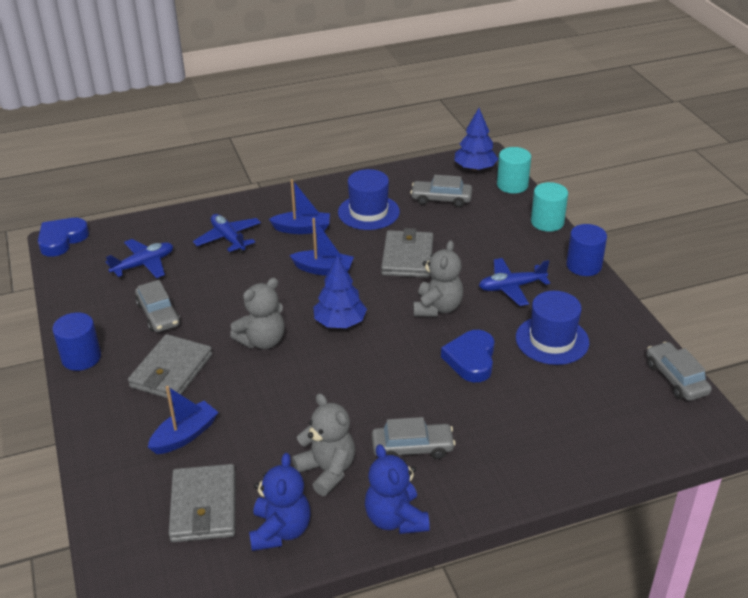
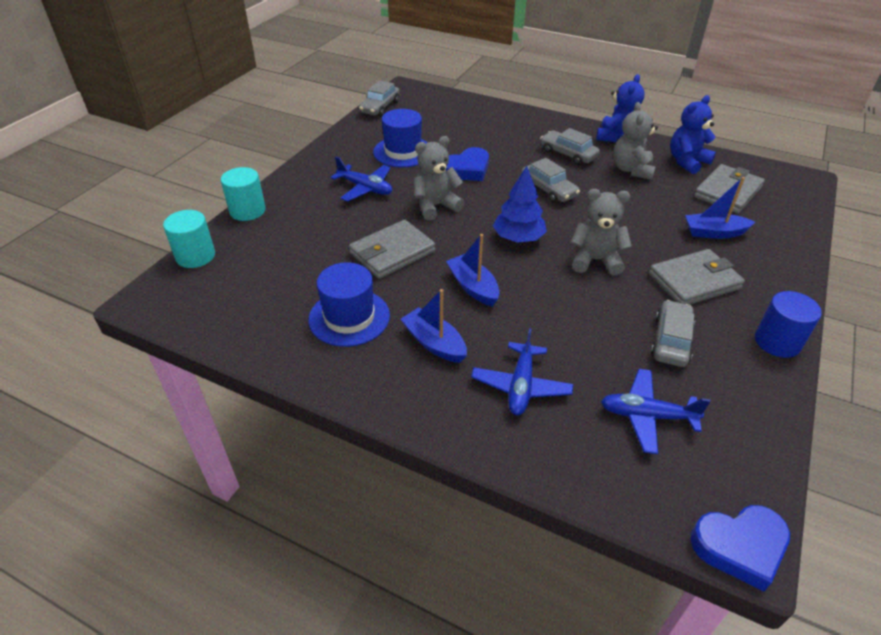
camera: 135 degrees left, 5 degrees up
grey car [410,175,472,207] -> grey car moved to [521,158,580,203]
blue tree [454,108,498,171] -> none
blue cylinder [566,224,607,276] -> none

